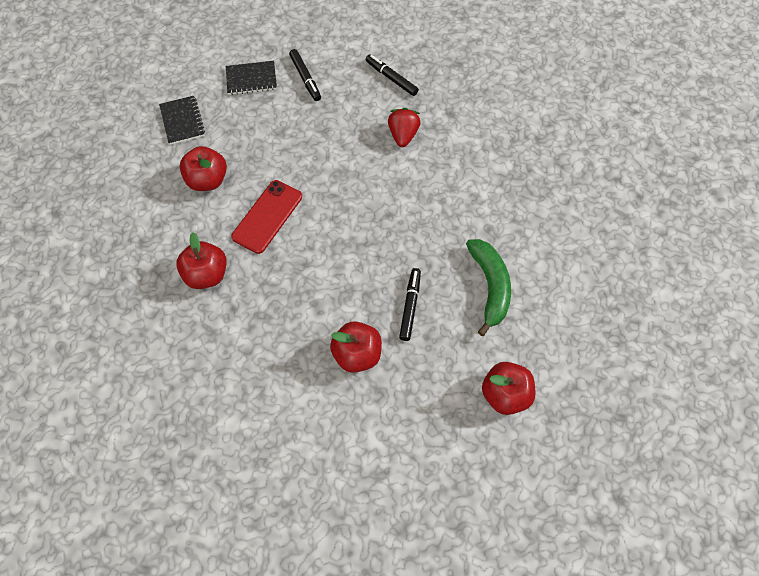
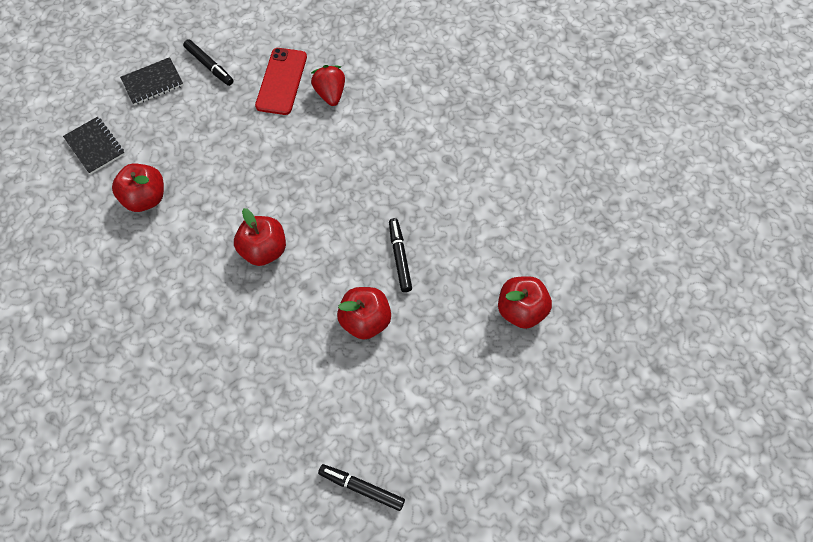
camera: 20 degrees left, 0 degrees up
red apple [176,232,227,289] -> red apple moved to [234,208,286,266]
red phone [231,180,302,254] -> red phone moved to [255,48,307,115]
black marker [366,55,419,96] -> black marker moved to [318,464,405,511]
green banana [466,239,511,336] -> none

